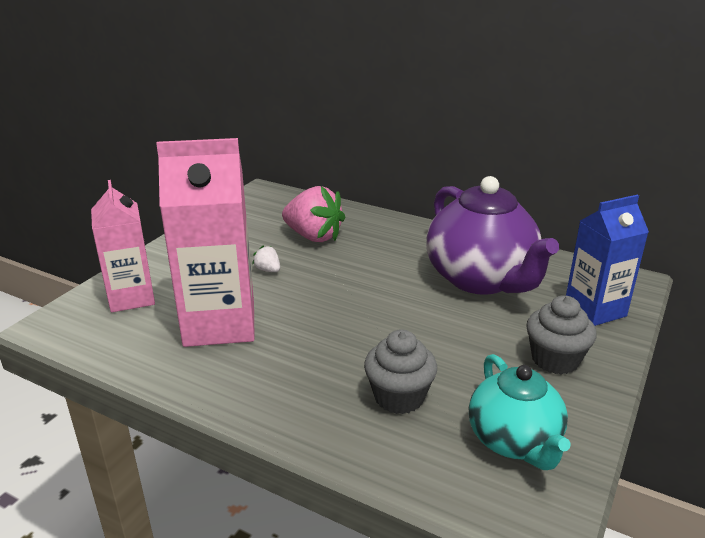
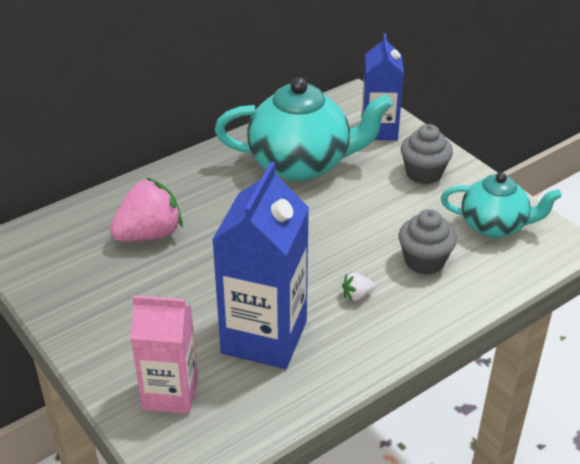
camera: 65 degrees left, 10 degrees up
pink carton [156,138,255,347] -> blue carton [212,162,309,369]
white strawberry [252,245,280,272] -> white strawberry moved to [342,273,375,301]
purple teapot [426,176,559,295] -> turquoise teapot [215,78,393,181]

